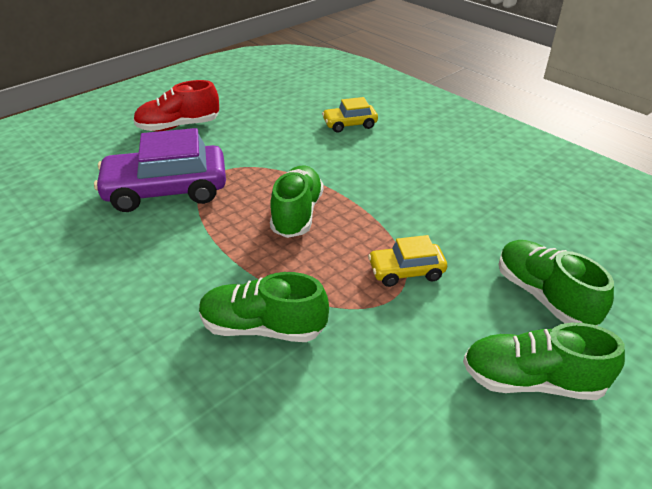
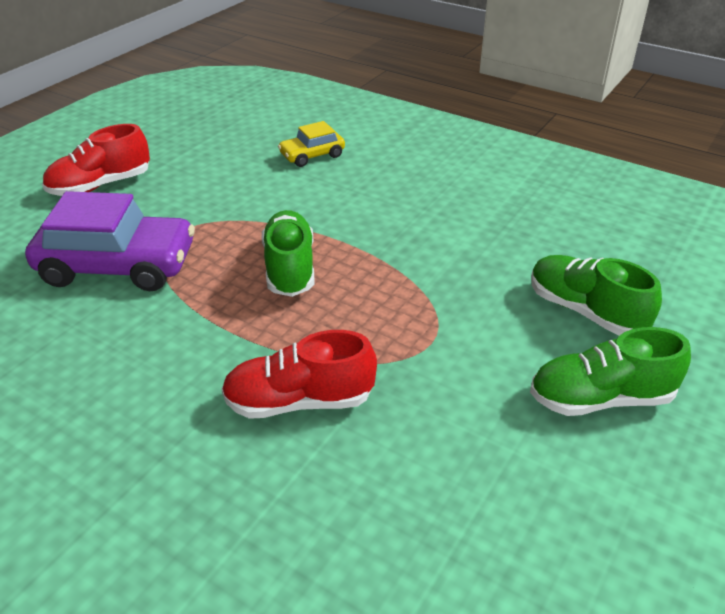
camera: 15 degrees left, 0 degrees up
purple car [94,128,226,212] -> purple car turned 150 degrees counterclockwise [25,191,195,291]
green shoe [199,272,329,342] -> red shoe [221,330,377,419]
yellow car [368,235,447,287] -> none

